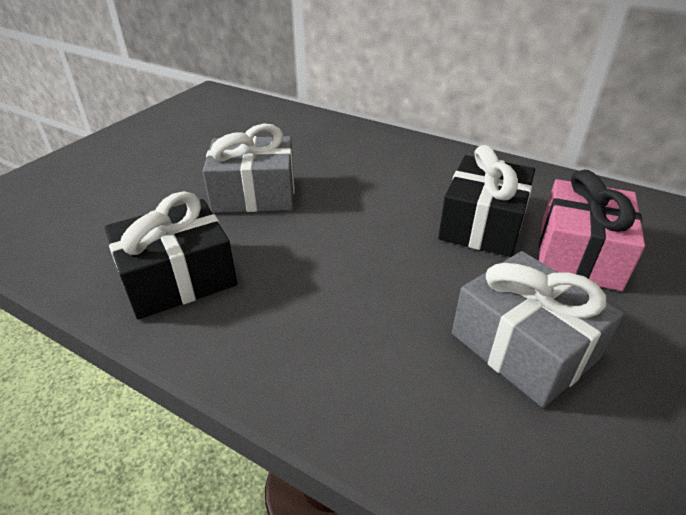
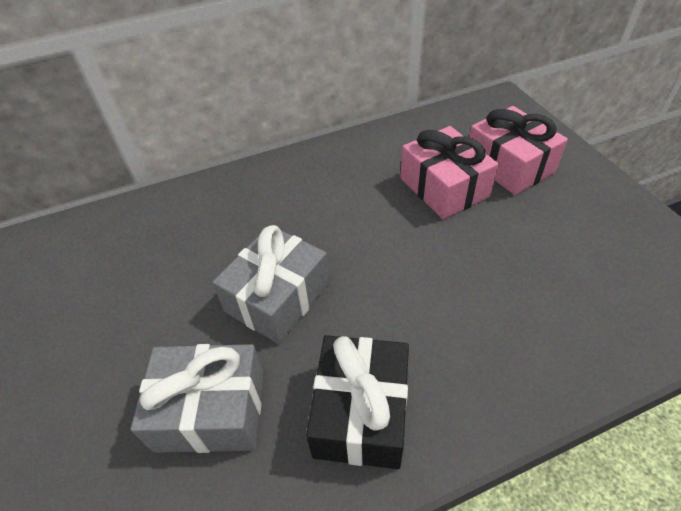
camera: 50 degrees left, 10 degrees up
black gift [438,145,535,257] -> pink gift [400,126,499,219]
grey gift [452,251,623,408] -> grey gift moved to [131,344,264,453]

